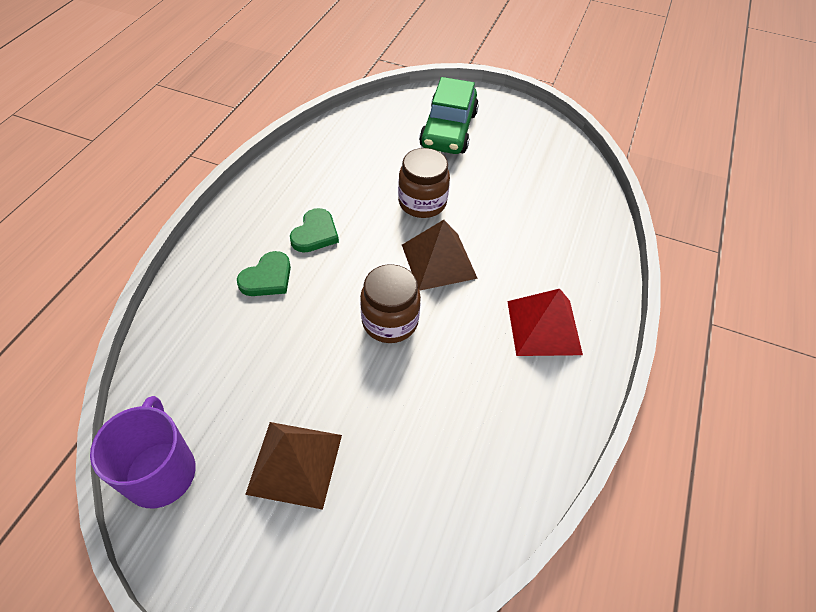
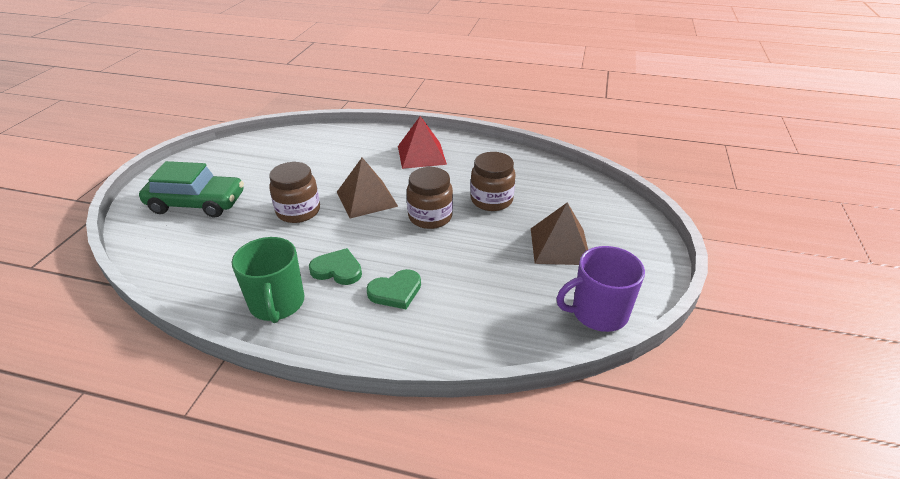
camera: 95 degrees left, 15 degrees down
green heart [237,251,291,296] -> green heart turned 120 degrees clockwise [366,269,421,309]
none -> green mug [232,237,304,323]
none -> brown jar [470,152,516,211]

